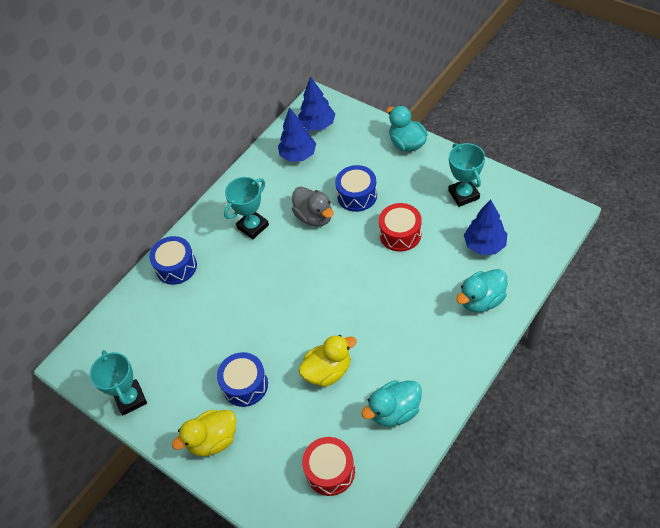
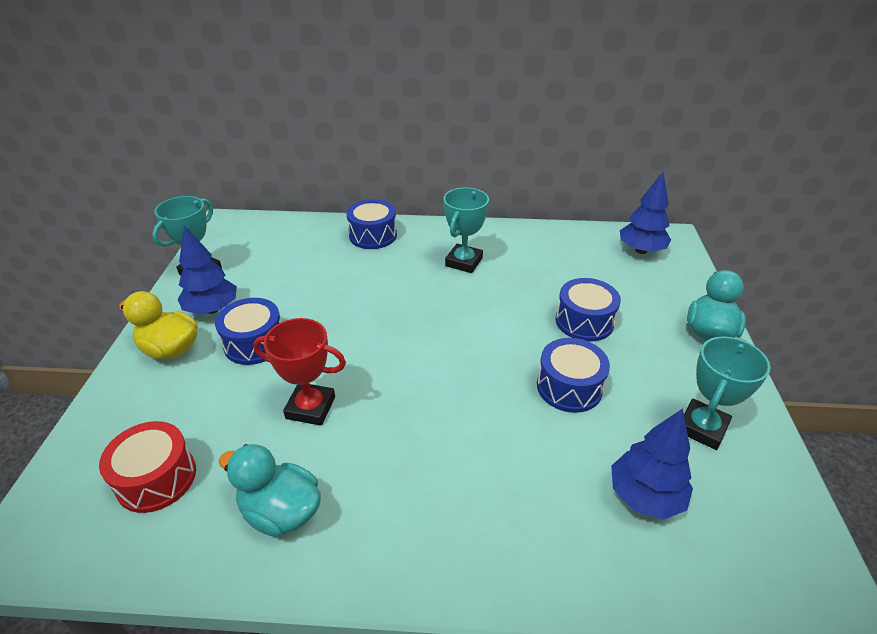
camera: 50 degrees right, 15 degrees down
turquoise trophy [224,177,269,239] -> turquoise trophy turned 75 degrees counterclockwise [443,187,489,273]
blue tree [278,107,316,162] -> blue tree moved to [178,225,237,315]
grey duck [292,187,334,227] -> none
yellow duck [298,335,357,387] -> red trophy [253,318,346,426]
red drum [379,203,422,252] -> blue drum [537,338,610,413]
turquoise duck [456,269,507,312] -> none

